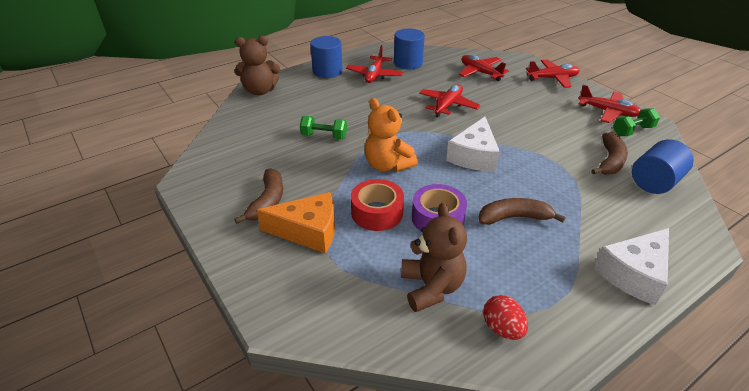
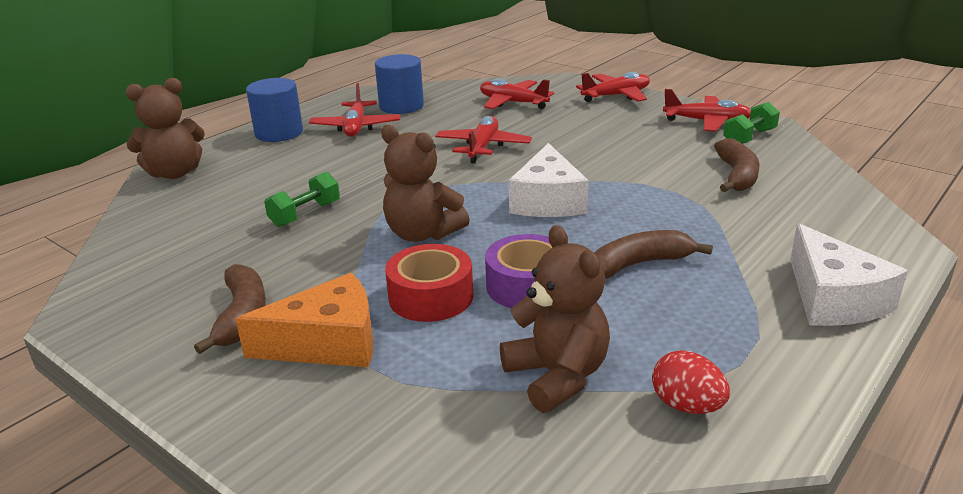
camera: 15 degrees left, 10 degrees down
green dumbbell [300,116,347,139] -> green dumbbell turned 45 degrees counterclockwise [264,172,340,227]
orange teddy bear [364,98,418,172] -> brown teddy bear [381,125,470,242]
white cheese [594,228,669,305] -> white cheese turned 45 degrees counterclockwise [790,223,908,326]
blue cylinder [632,140,694,194] -> none

